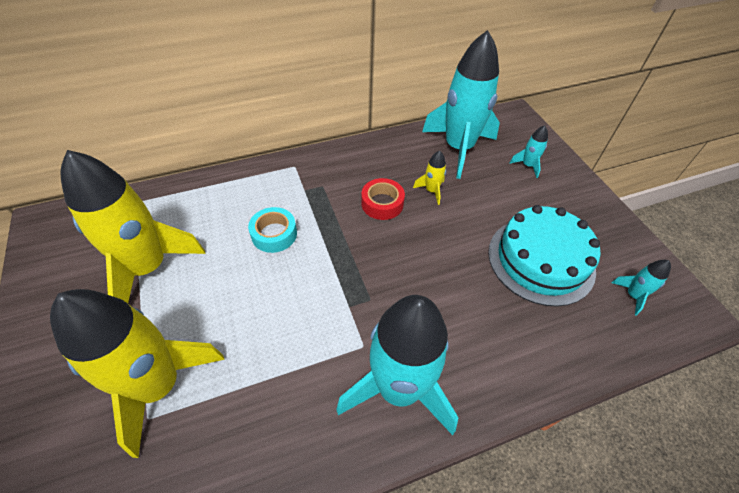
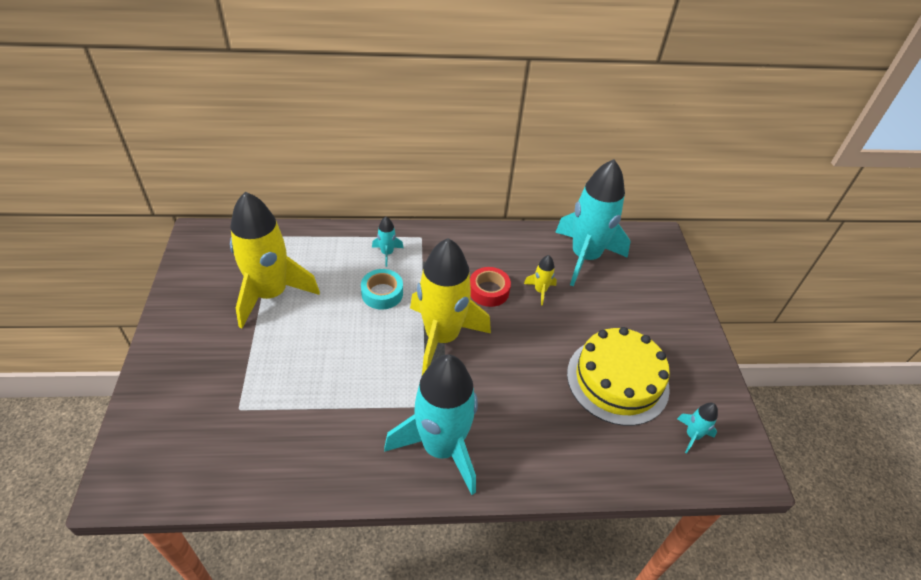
camera: 15 degrees right, 5 degrees down
yellow rocket [50,289,225,458] -> yellow rocket moved to [410,238,491,375]
turquoise cake [488,205,600,307] -> yellow cake [567,327,670,426]
turquoise rocket [510,125,548,178] -> turquoise rocket moved to [372,217,404,267]

